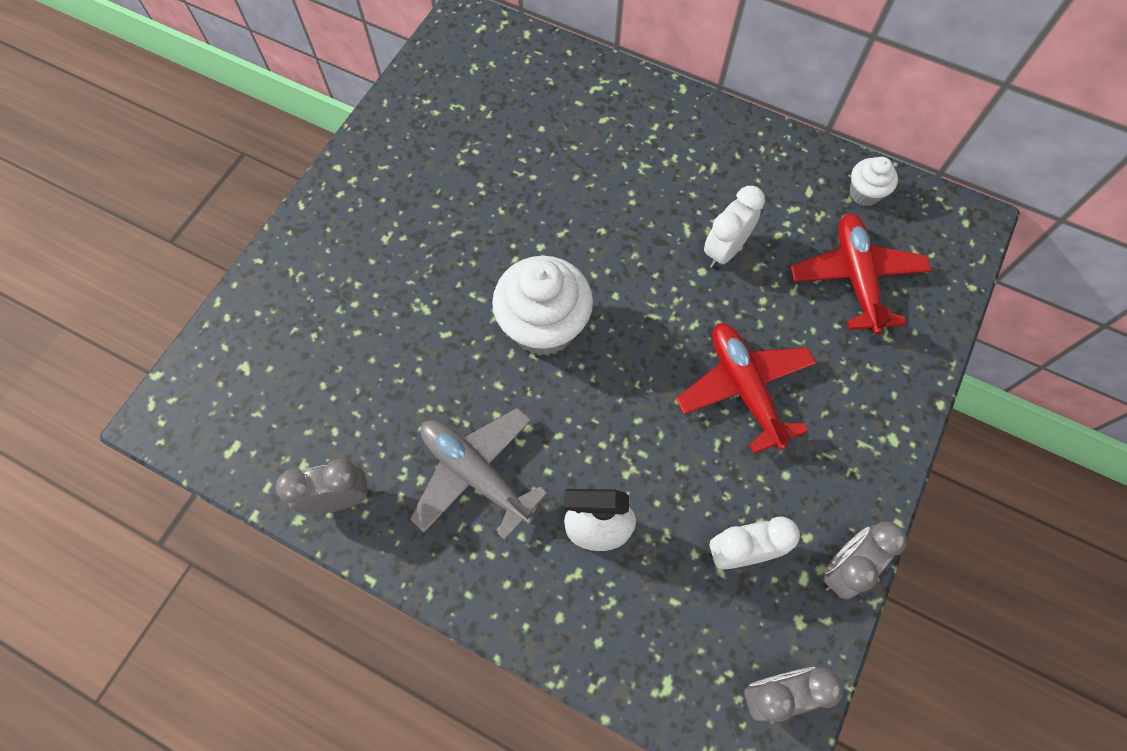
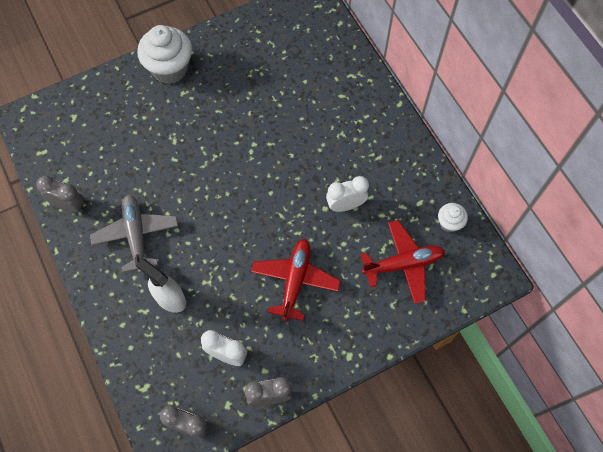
camera: 35 degrees right, 0 degrees up
white cupcake [492,256,593,356] -> white cupcake moved to [137,25,192,84]
red plane [790,214,931,334] -> red plane turned 45 degrees clockwise [361,220,445,304]

